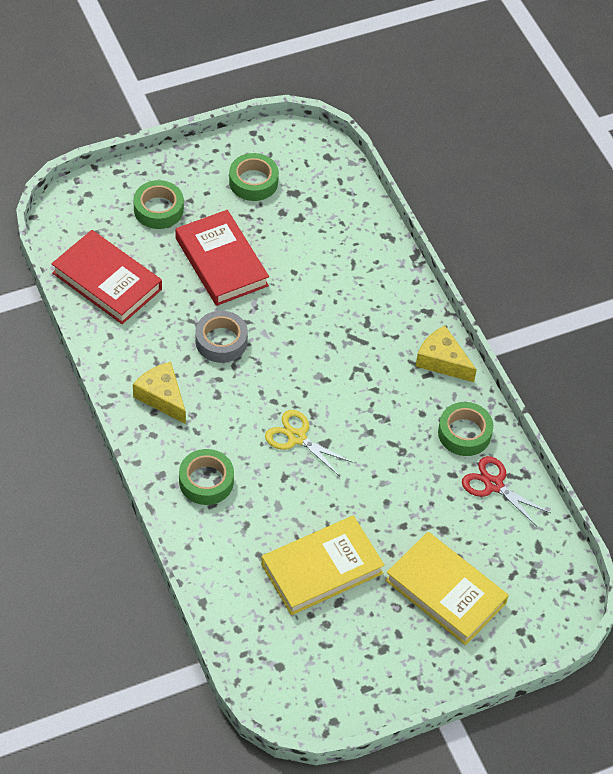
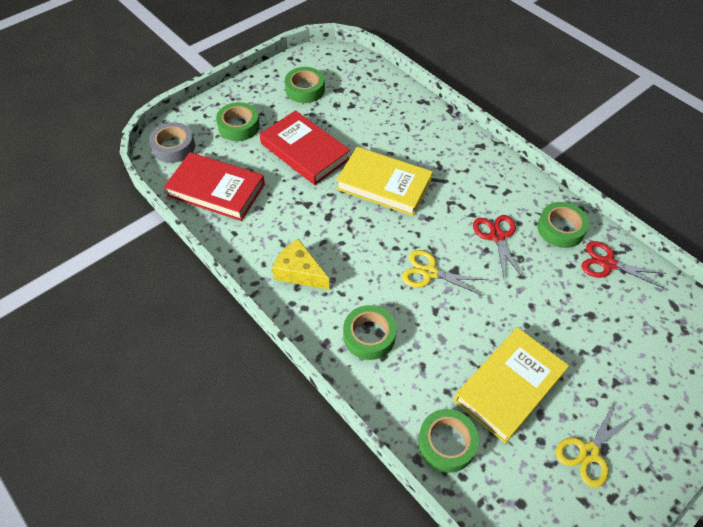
camera: 15 degrees left, 0 degrees up
grey tape [195,311,248,363] -> grey tape moved to [149,122,195,163]
yellow book [385,532,509,645] -> yellow book moved to [336,147,433,216]
yellow cheese [416,326,477,382] -> none
none -> green tape [418,409,479,473]
none -> red scissors [473,215,523,278]
none -> yellow scissors [556,401,634,488]

